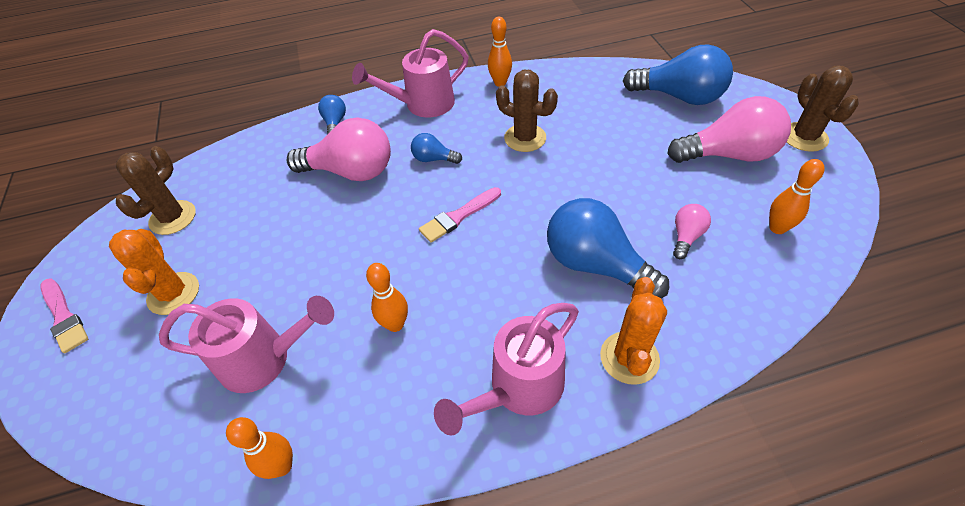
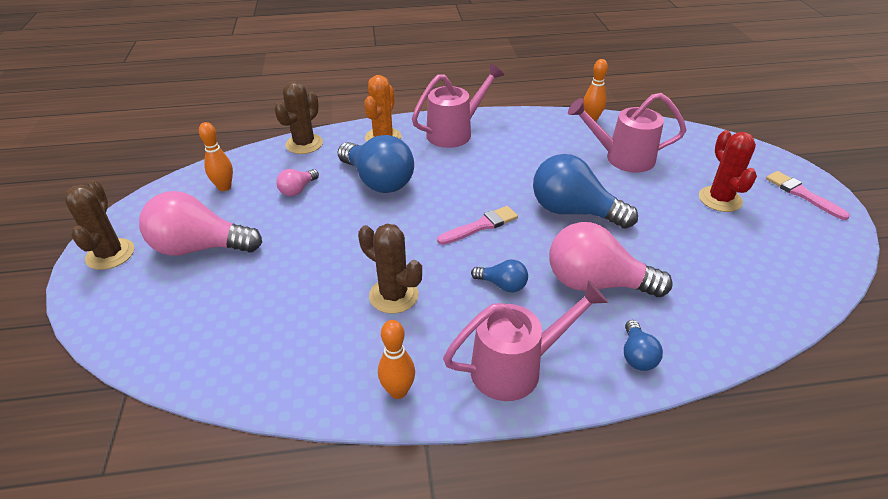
camera: 175 degrees left, 10 degrees down
orange cactus [109,229,199,315] -> red cactus [699,130,757,212]
brown cactus [116,146,196,235] -> brown cactus moved to [274,81,323,154]
orange bowling pin [366,263,408,332] -> none
blue light bulb [623,45,733,105] -> blue light bulb moved to [533,154,638,229]

